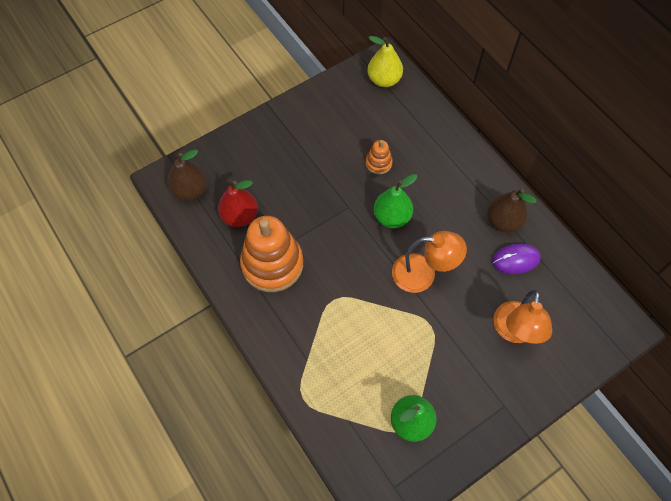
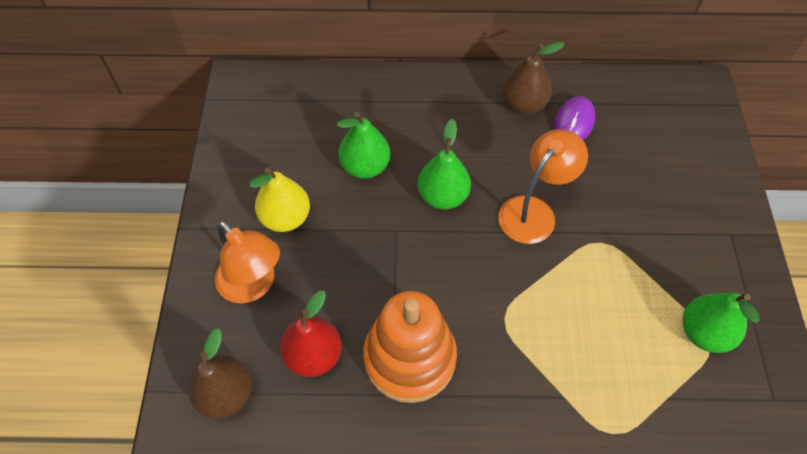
camera: 55 degrees left, 5 degrees down
orange stacking toy [366,140,393,174] -> green pear [337,112,390,179]
yellow pear [367,36,403,87] -> yellow pear moved to [249,167,310,232]
orange lamp [493,290,552,344] -> orange lamp moved to [215,221,280,304]

